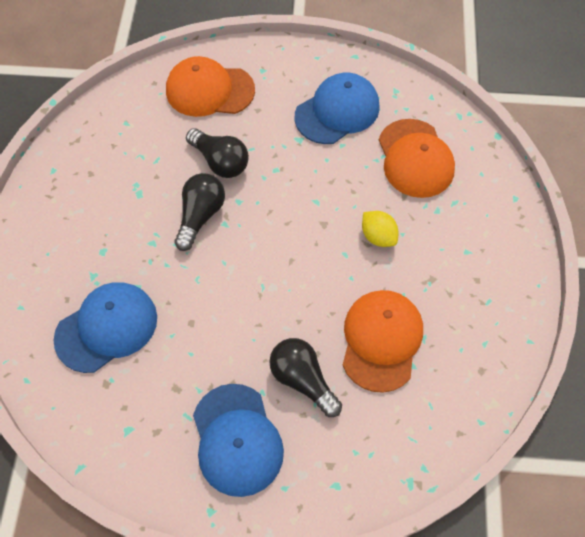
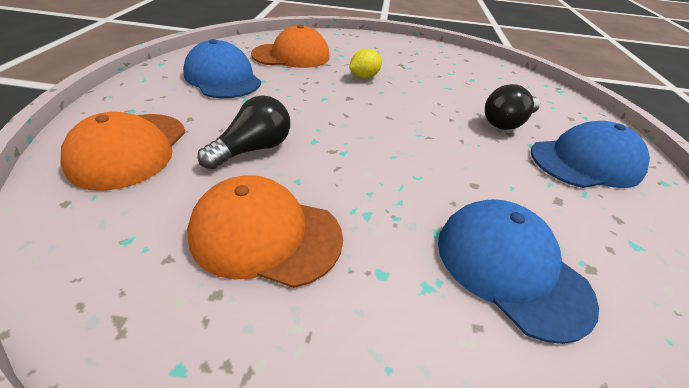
camera: 90 degrees left, 20 degrees down
black light bulb [174,173,225,251] -> none
orange cap [342,290,423,393] -> orange cap moved to [187,175,343,288]

